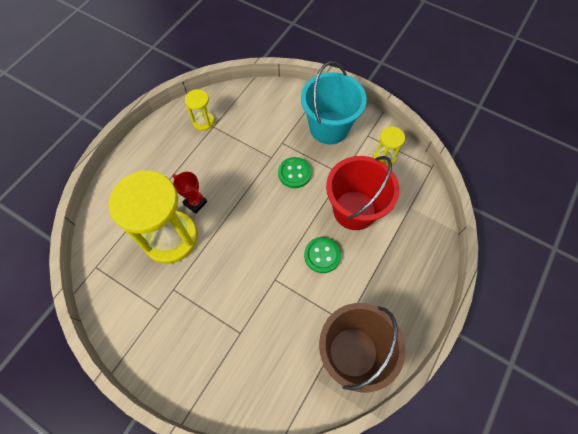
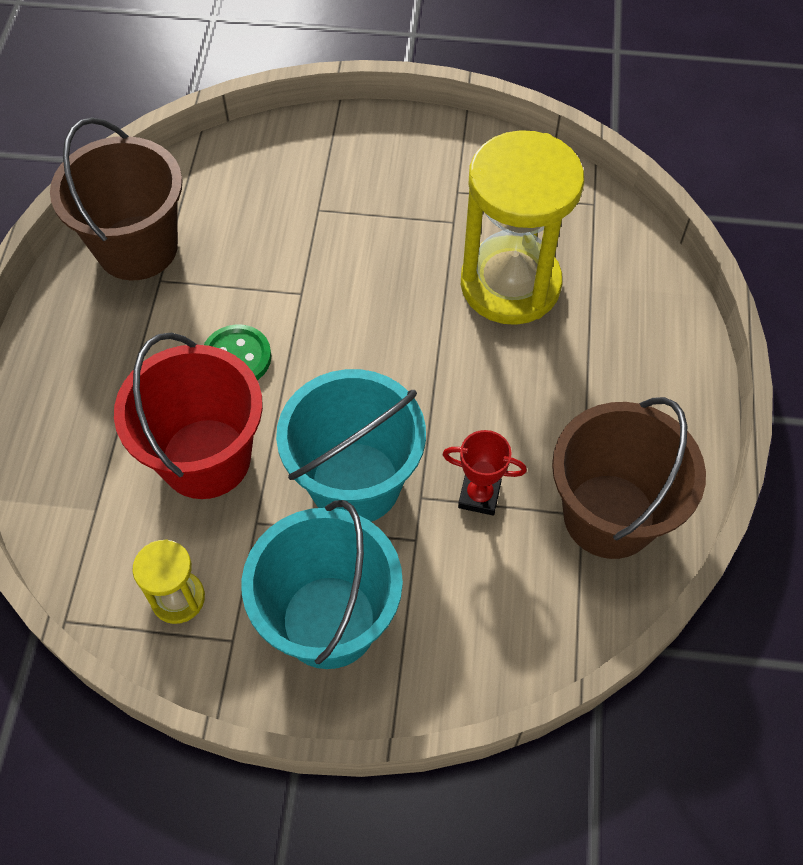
camera: 155 degrees right, 5 degrees down
red trophy [173,172,207,214] -> red trophy moved to [443,430,527,516]
yellow hourglass [185,89,215,131] -> brown bucket [552,397,706,559]
green button [278,157,312,188] -> turquoise bucket [276,369,426,522]

